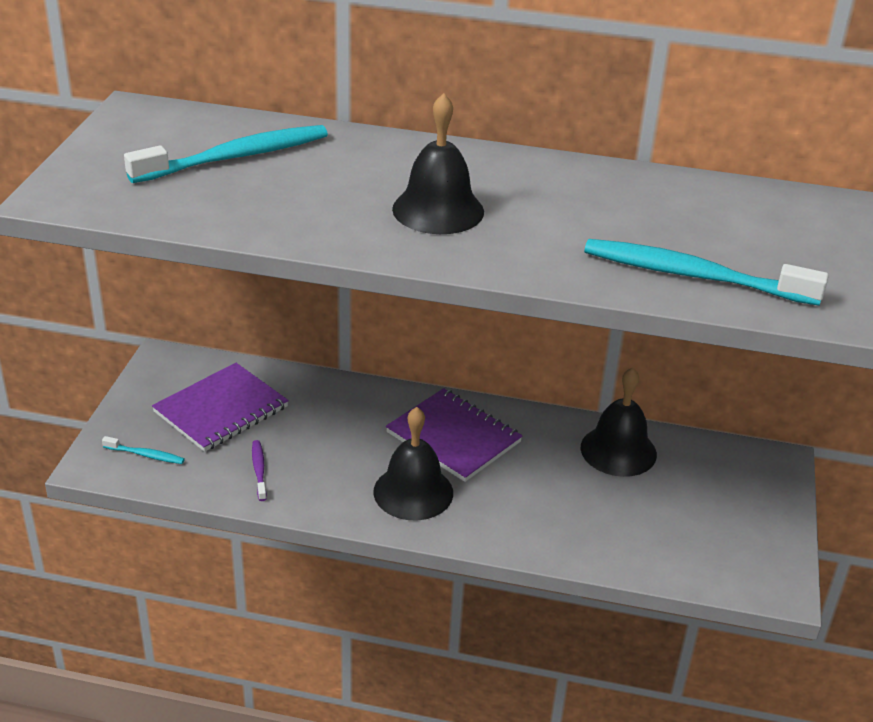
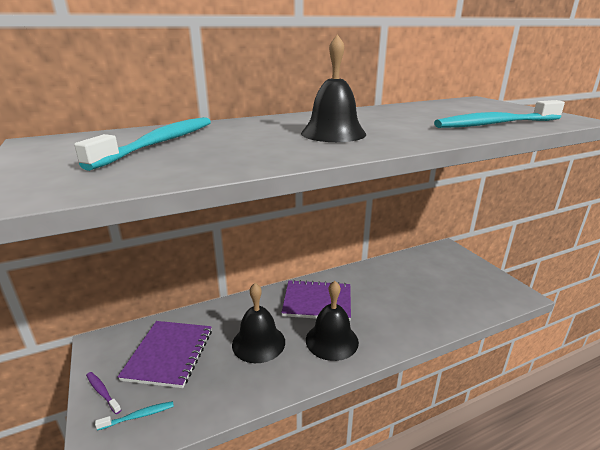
camera: 35 degrees left, 10 degrees down
purple toothbrush [252,440,267,501] -> purple toothbrush moved to [86,372,121,414]
black bell [581,367,657,477] -> black bell moved to [232,283,285,363]

